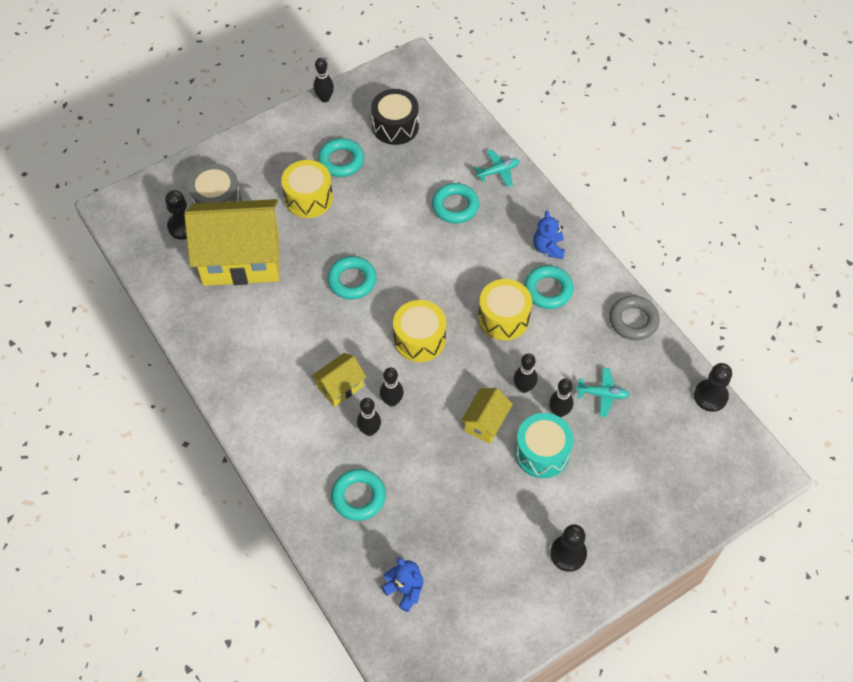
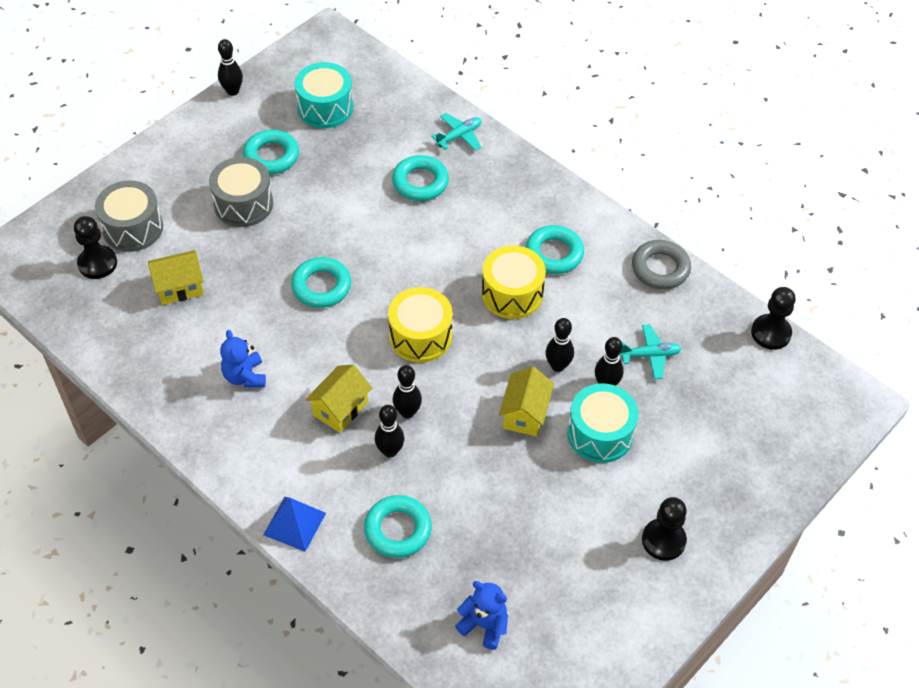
camera: 15 degrees left, 5 degrees down
yellow house [184,199,279,286] -> yellow house [148,250,204,305], size x0.46
yellow drum [281,160,333,218] -> grey drum [209,157,273,227]
black drum [371,89,419,145] -> turquoise drum [295,62,353,128]
blue teddy bear [533,211,565,259] -> blue teddy bear moved to [220,330,266,388]
none -> blue pyramid [263,497,326,552]

